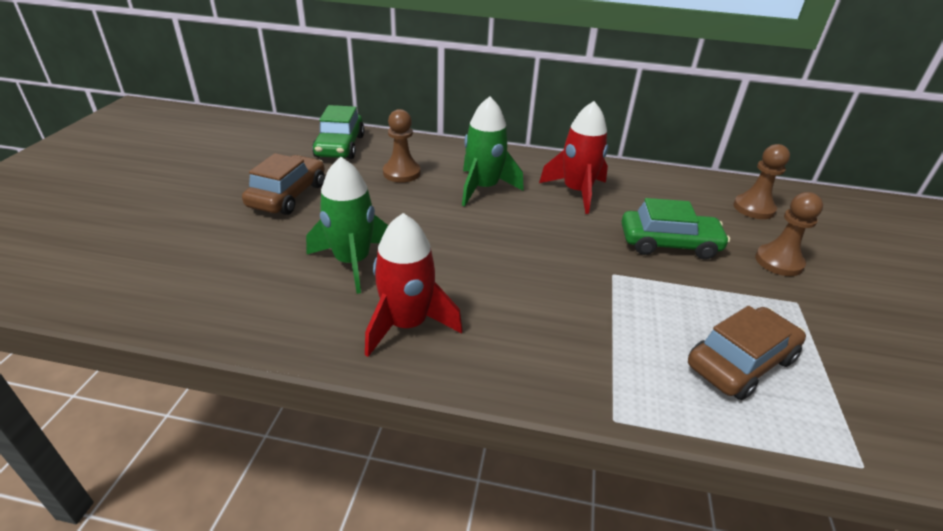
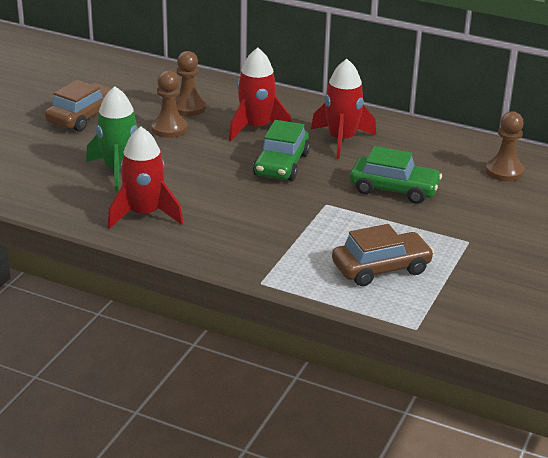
camera: 15 degrees right, 5 degrees down
green car [312,105,365,159] -> green car moved to [253,120,310,181]
green rocket [462,96,524,206] -> red rocket [229,48,292,141]
brown pawn [755,192,823,276] -> brown pawn moved to [151,70,188,138]

